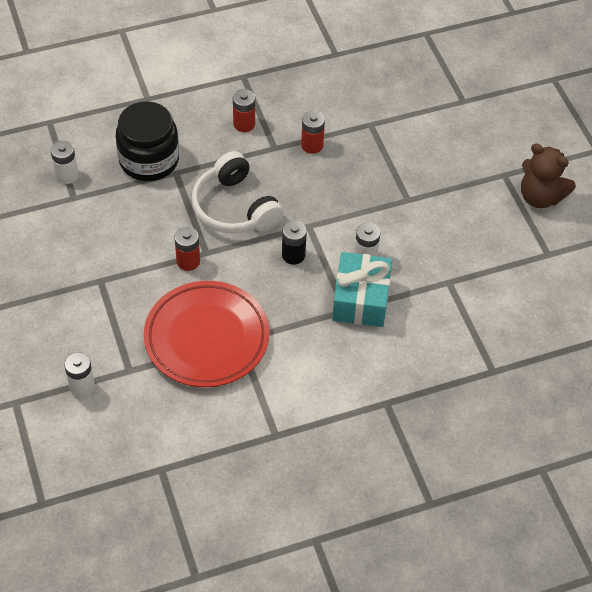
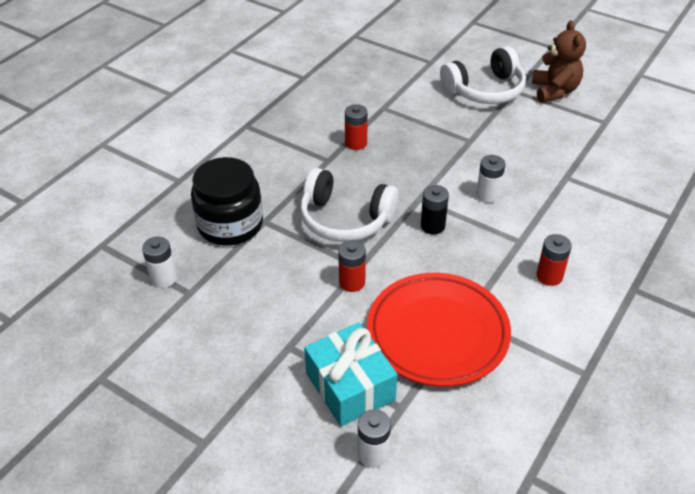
camera: 35 degrees left, 10 degrees down
red battery [233,89,255,132] -> red battery moved to [536,234,572,286]
turquoise gift [332,252,392,327] -> turquoise gift moved to [304,322,397,427]
brown teddy bear [521,144,576,208] -> brown teddy bear turned 90 degrees counterclockwise [532,20,586,102]
none -> white headphones [440,46,526,104]

